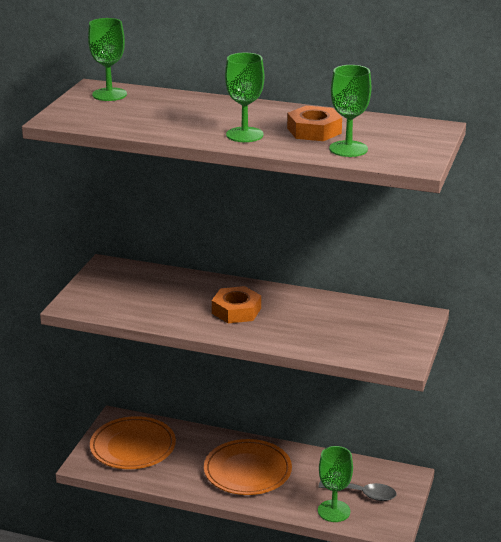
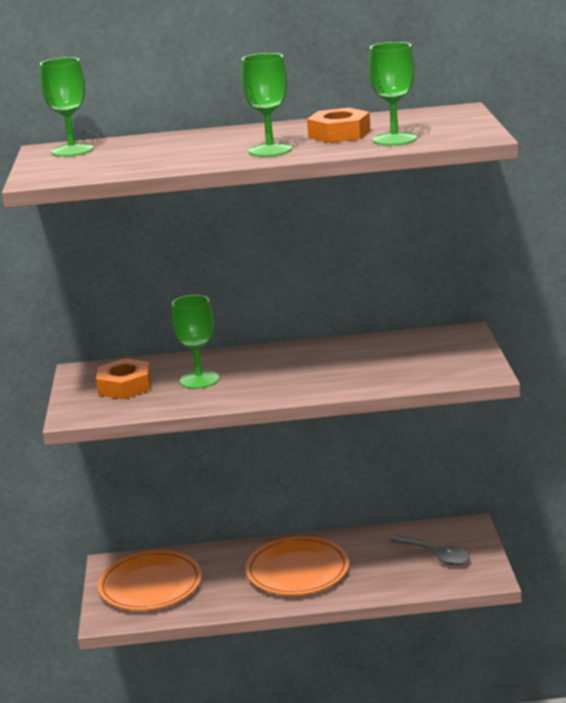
camera: 20 degrees left, 5 degrees down
orange nut [212,286,261,323] -> orange nut moved to [96,358,151,399]
green goblet [318,446,353,522] -> green goblet moved to [172,295,219,389]
grey spoon [318,481,397,501] -> grey spoon turned 45 degrees clockwise [390,535,470,565]

